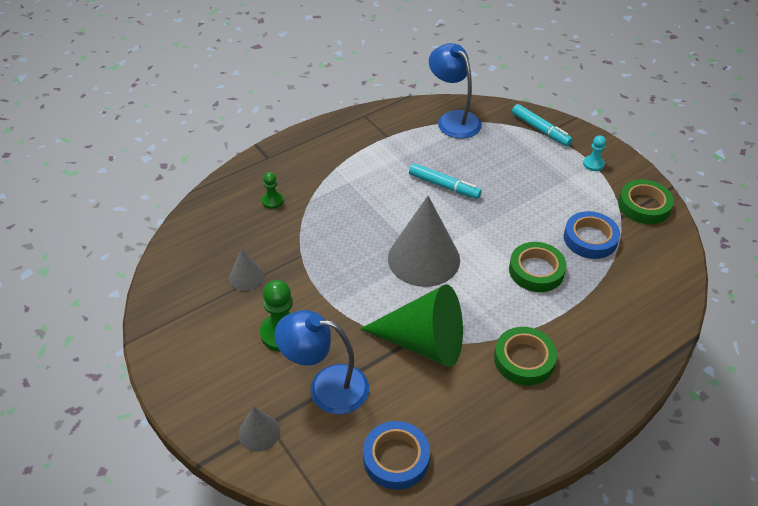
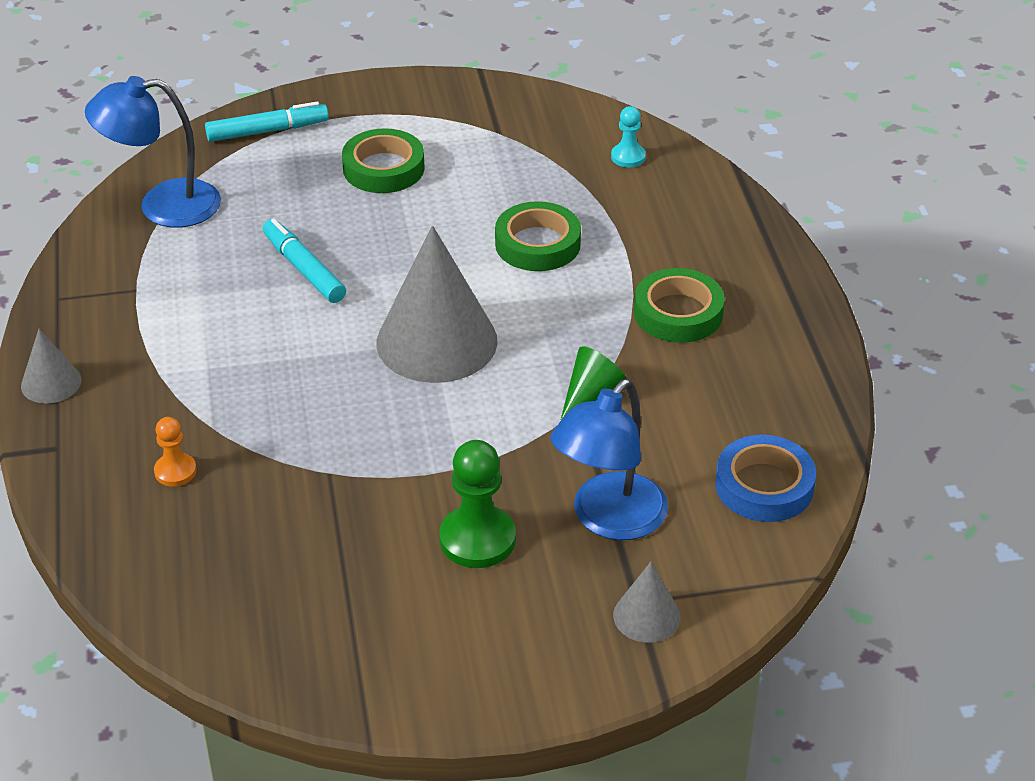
camera: 65 degrees left, 5 degrees down
grey cone [229,248,265,291] -> grey cone moved to [21,329,81,404]
green pawn [262,172,284,209] -> orange pawn [154,417,197,486]
green cone [360,284,463,367] -> green cone [560,346,627,421], size x0.48
turquoise marker [409,163,482,199] -> turquoise marker turned 90 degrees counterclockwise [263,218,346,303]
blue tape [564,211,620,259] -> none
turquoise pawn [583,135,606,171] -> turquoise pawn moved to [611,106,646,167]
green tape [618,180,674,224] -> green tape moved to [342,128,425,193]

